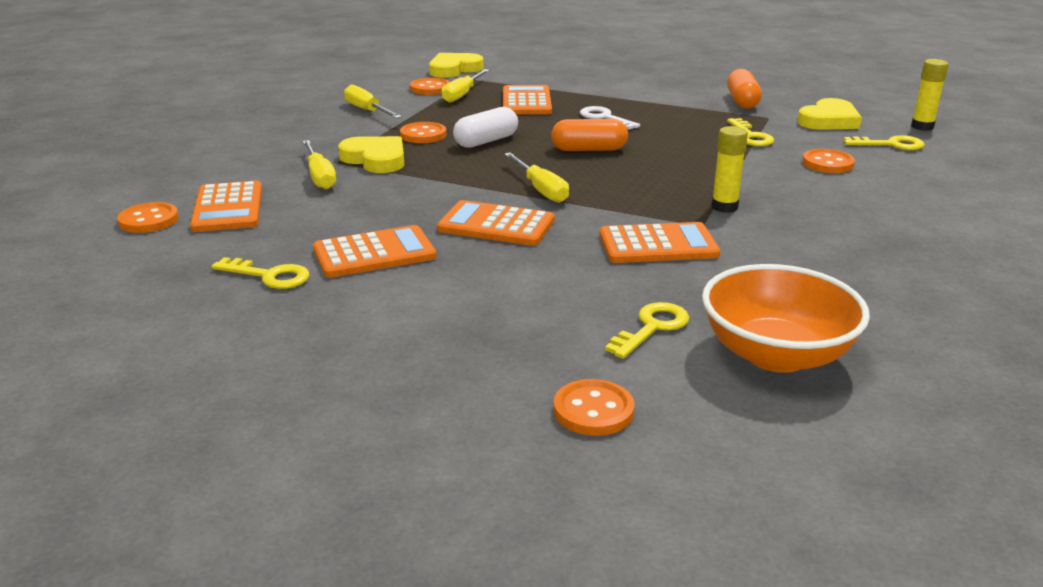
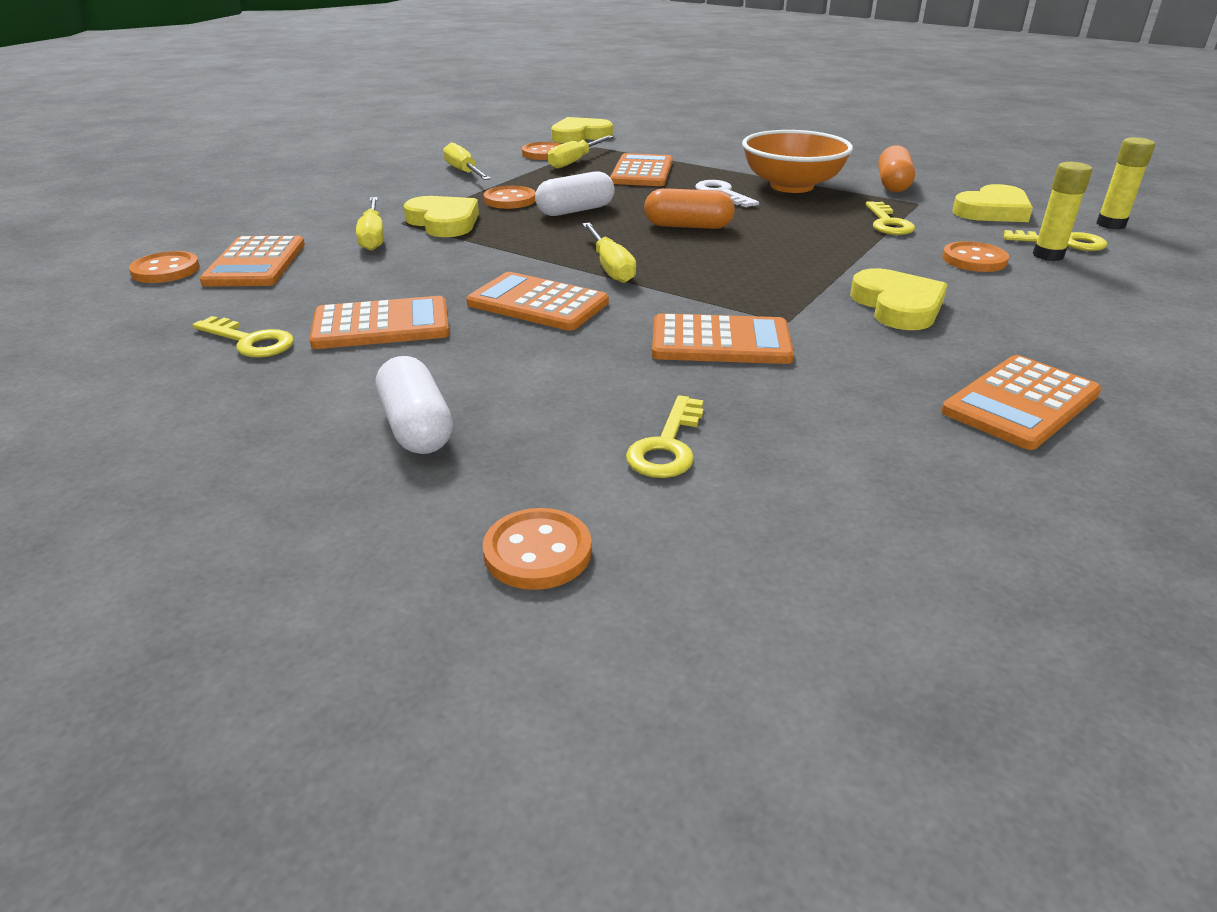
camera: 10 degrees right, 5 degrees up
yellow key [605,302,690,359] -> yellow key turned 150 degrees clockwise [626,395,704,478]
orange bowl [702,264,870,373] -> orange bowl moved to [742,130,853,193]
yellow glue stick [711,126,748,213] -> yellow glue stick moved to [1033,162,1092,261]
none -> white capsule [376,356,453,454]
none -> yellow heart [850,268,947,330]
none -> orange calculator [941,355,1101,450]

